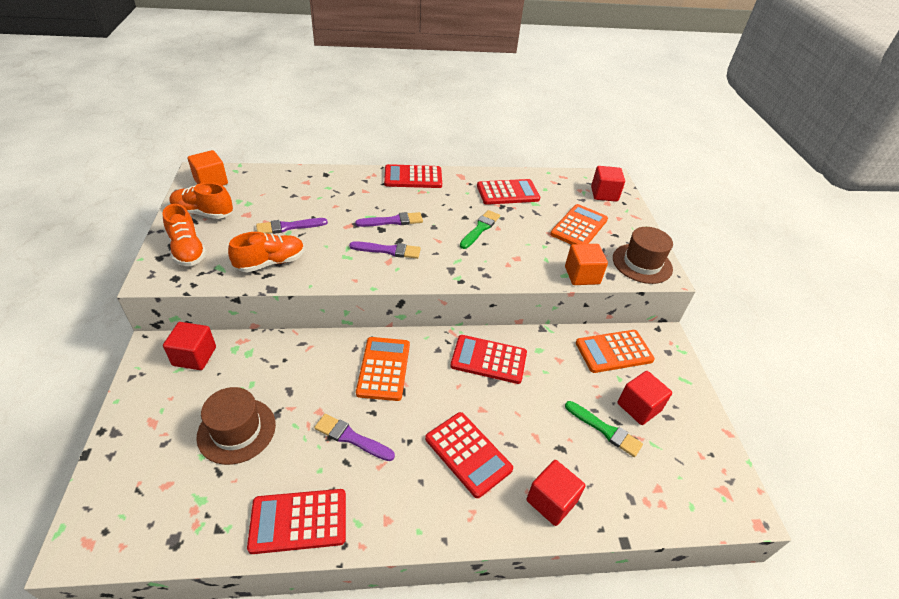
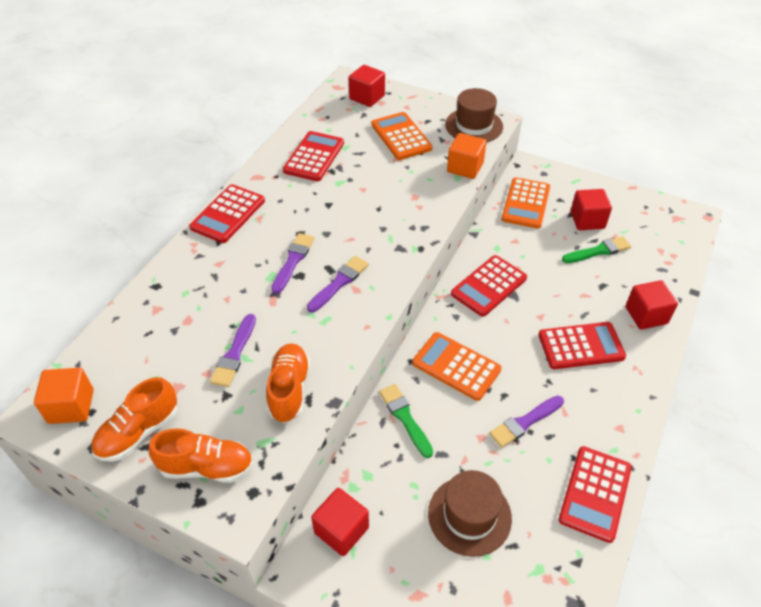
camera: 55 degrees left, 5 degrees up
green brush [460,210,500,249] -> green brush moved to [379,384,433,458]

